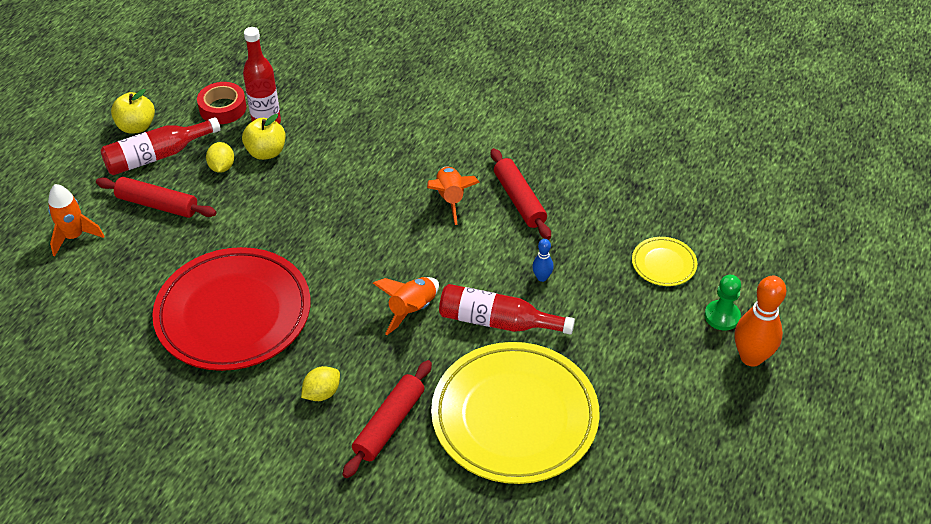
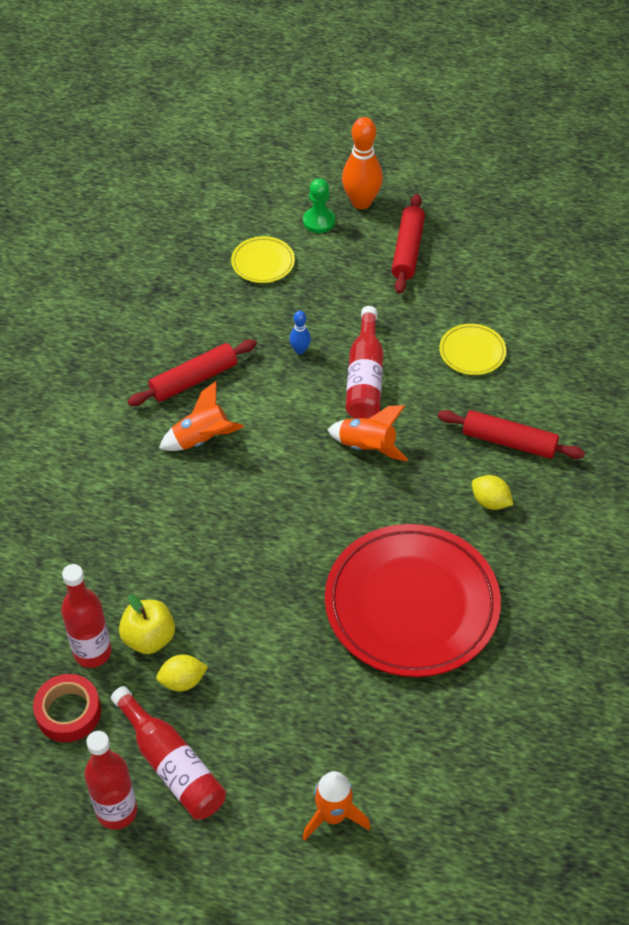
camera: 100 degrees left, 5 degrees up
red rolling pin [96,177,217,218] -> red rolling pin moved to [392,194,425,294]
yellow apple [111,89,155,134] -> red bottle [84,731,137,830]
yellow plate [431,342,600,484] -> yellow plate [439,324,506,375], size x0.43

